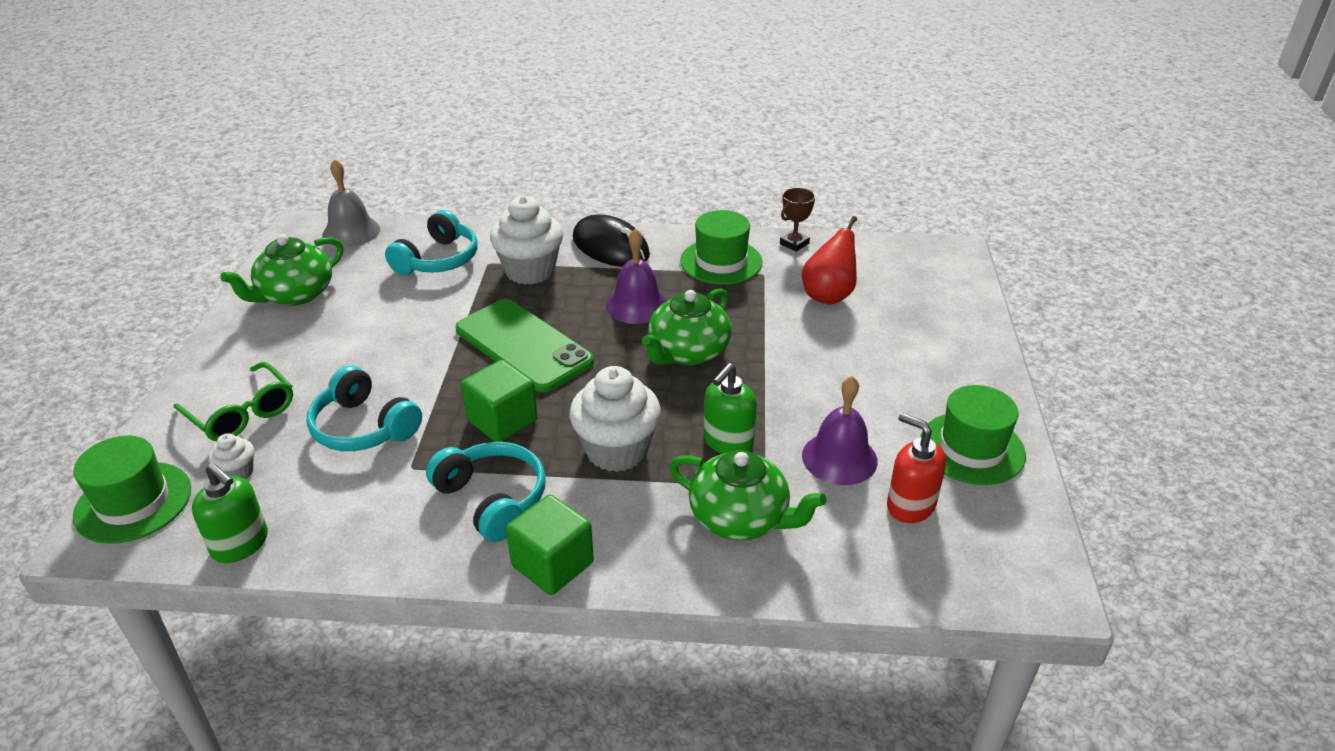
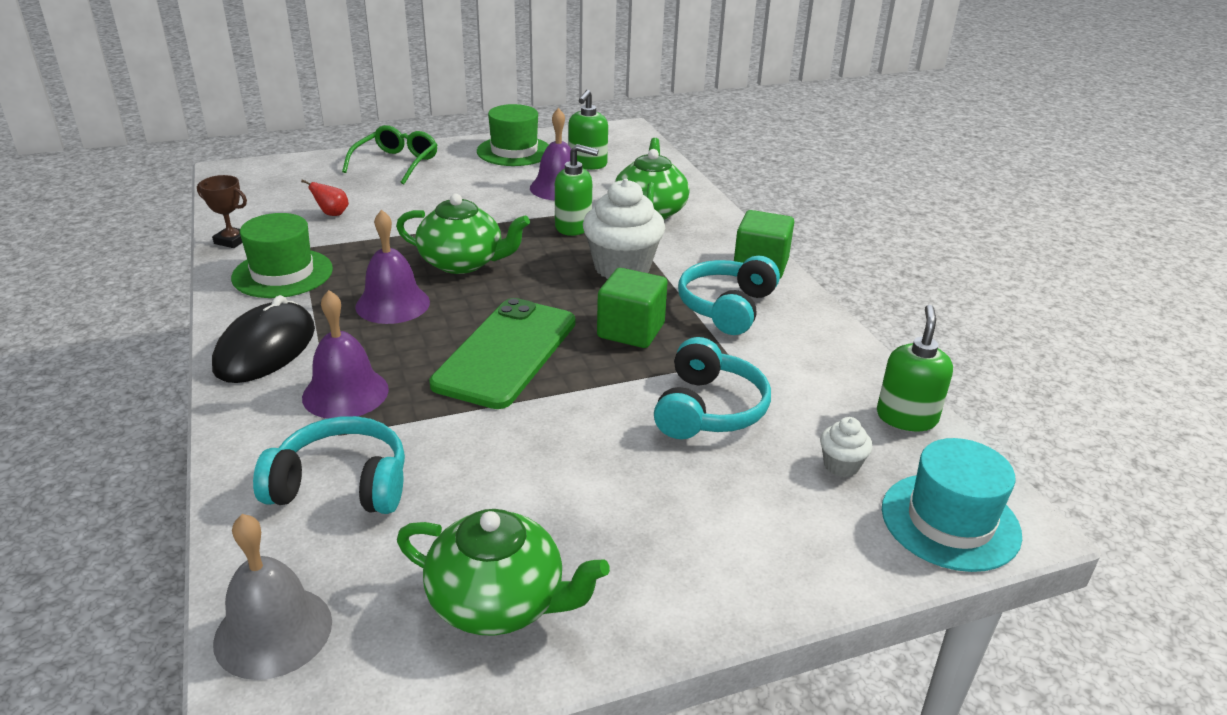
camera: 115 degrees left, 5 degrees down
green hat [73,436,191,544] -> turquoise hat [882,438,1022,572]
green glasses [174,362,293,441] -> green glasses moved to [342,125,437,184]
white cupcake [490,196,563,285] -> purple bell [302,290,389,419]
red pear [802,216,857,305] -> red pear [301,179,349,216], size x0.53
red soap dispenser [887,413,946,523] -> green soap dispenser [568,90,608,170]

